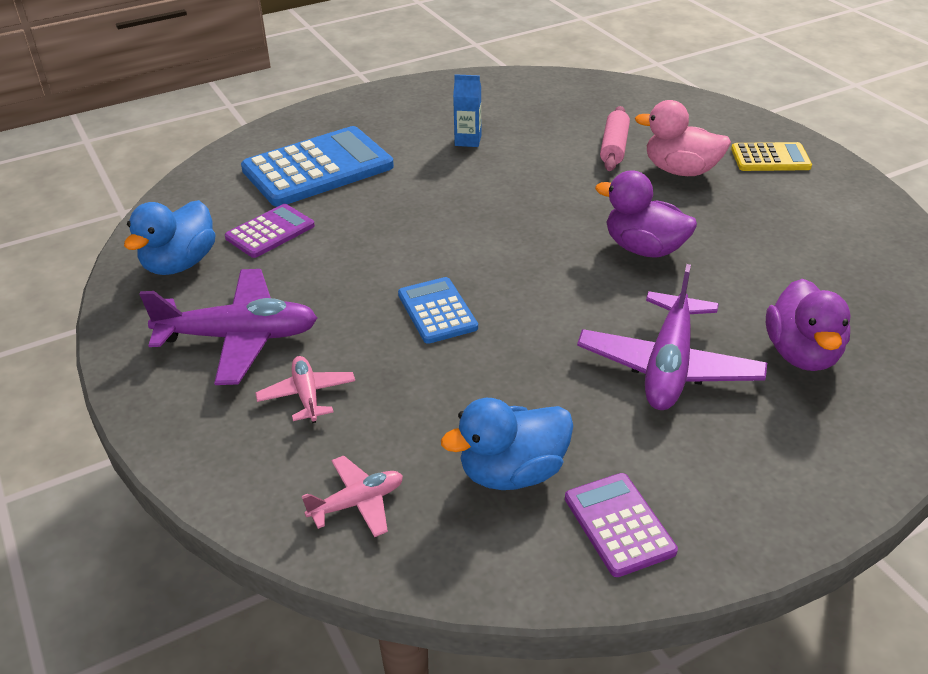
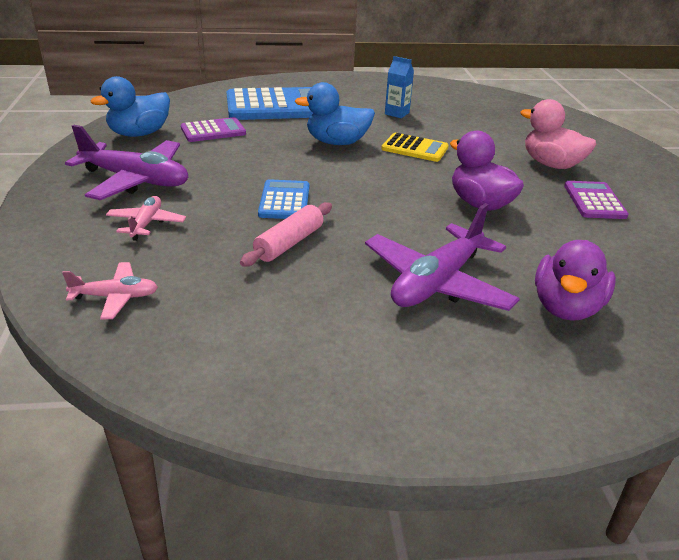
camera: 20 degrees right, 5 degrees down
blue duck [441,398,574,490] -> blue duck moved to [295,82,375,145]
purple calculator [565,473,678,577] -> purple calculator moved to [564,181,629,219]
pink rolling pin [600,106,630,171] -> pink rolling pin moved to [240,202,332,267]
yellow calculator [731,142,812,171] -> yellow calculator moved to [381,133,449,162]

